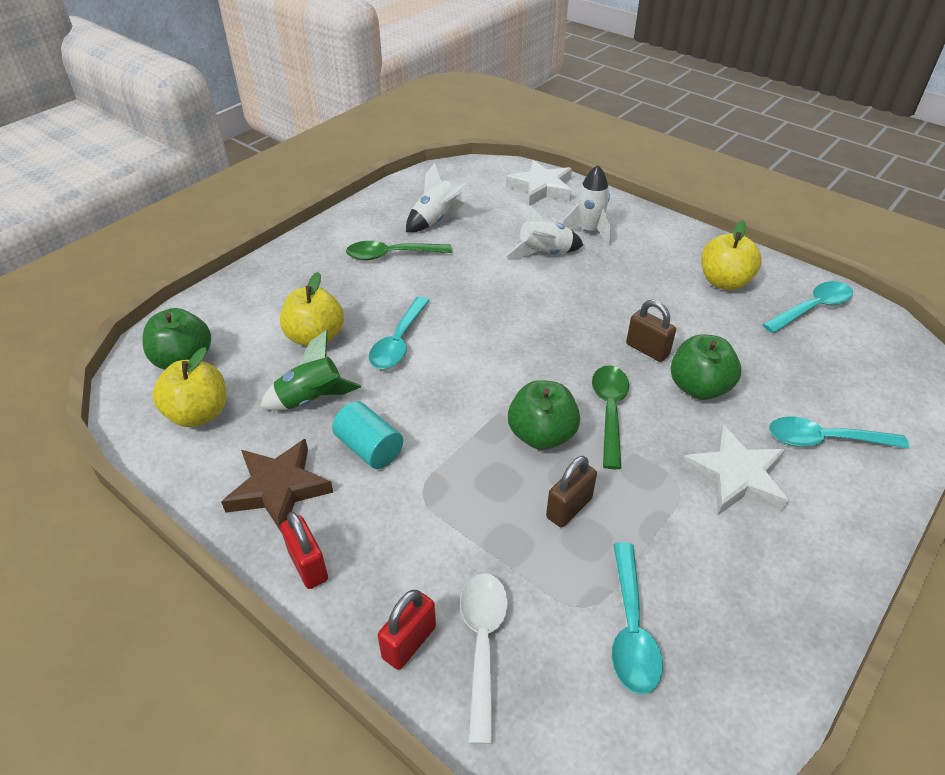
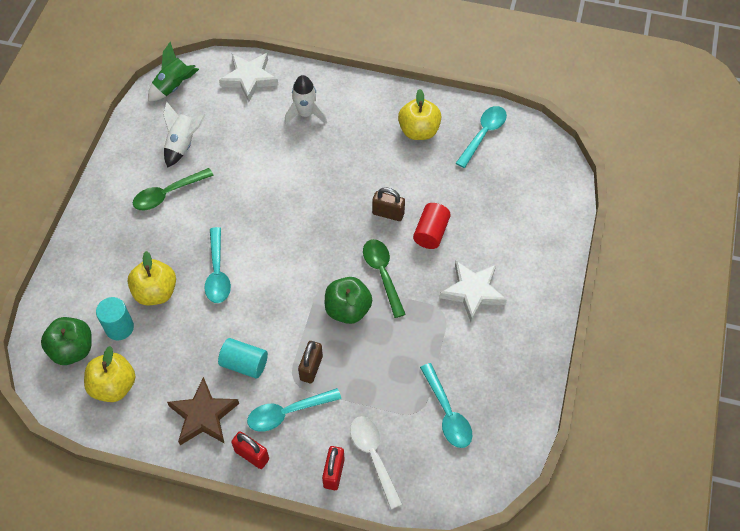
camera: 25 degrees left, 15 degrees up
green rocket [260,330,361,411] -> green rocket moved to [148,42,199,101]
white rocket [505,201,583,258] -> none
brown padlock [546,456,597,527] -> brown padlock moved to [298,341,323,383]
green apple [671,334,741,400] -> red cylinder [413,203,451,249]
turquoise spoon [769,416,909,449] -> turquoise spoon moved to [247,388,341,432]
none -> turquoise cylinder [96,297,134,340]

